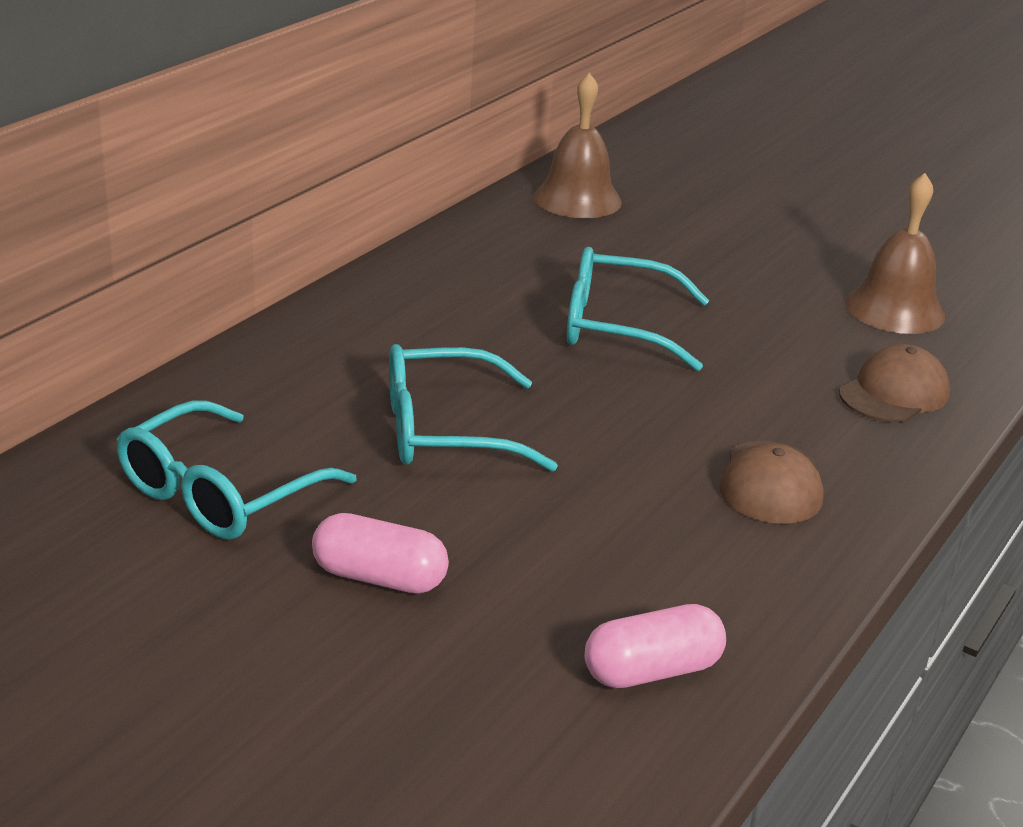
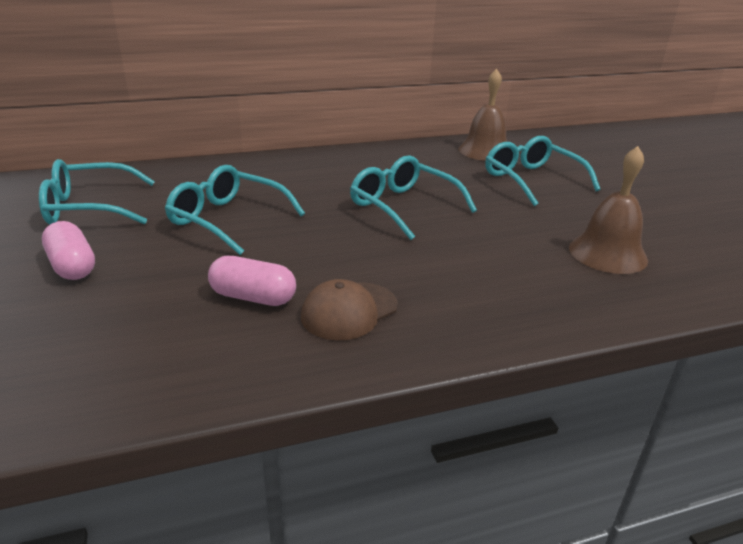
camera: 40 degrees right, 0 degrees up
pink capsule [585,604,726,688] -> pink capsule moved to [208,256,296,306]
brown cap [839,344,950,423] -> none
none -> turquoise glasses [485,136,600,206]

